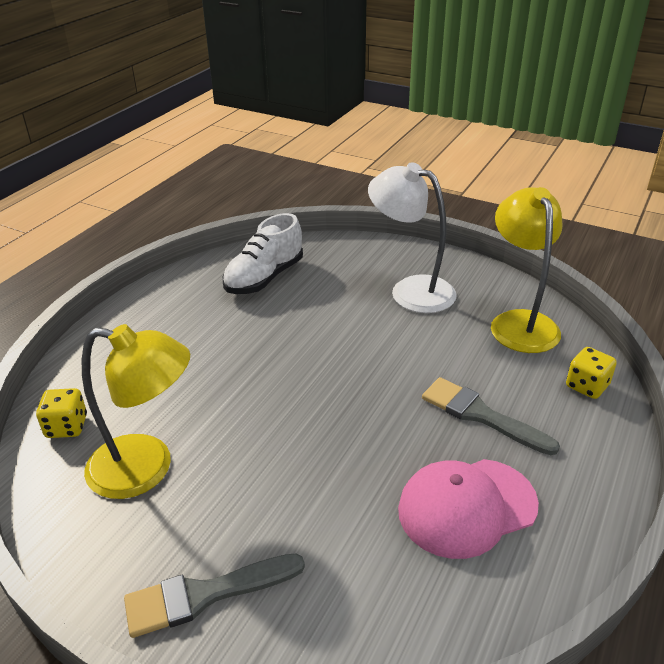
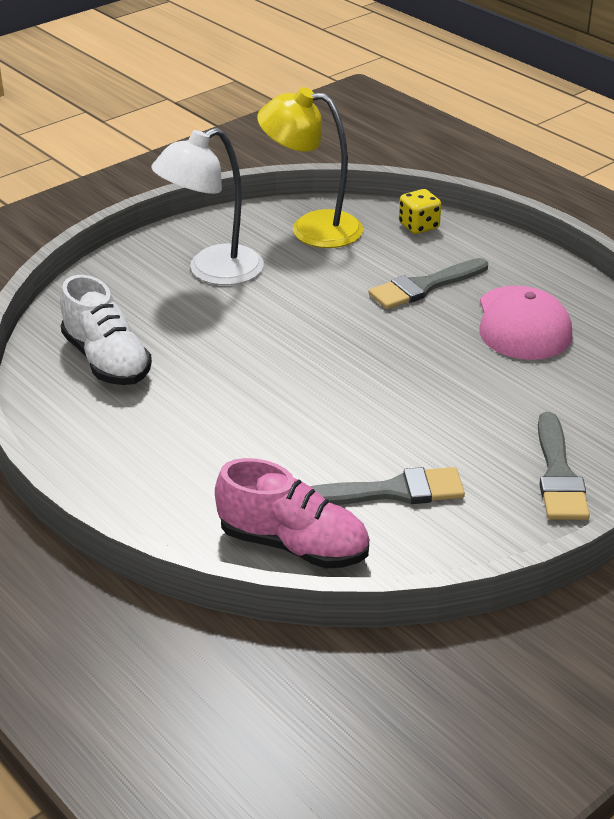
camera: 70 degrees left, 0 degrees up
yellow dice [36,388,87,438] -> pink shoe [215,458,369,568]
yellow lamp [82,324,190,499] -> grey brush [310,467,465,505]

